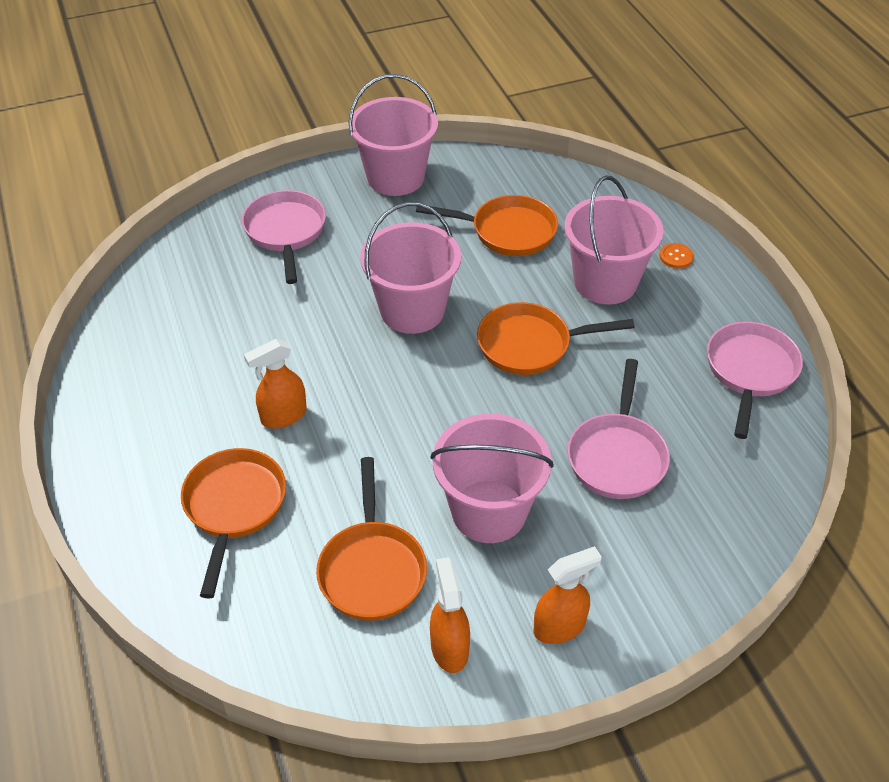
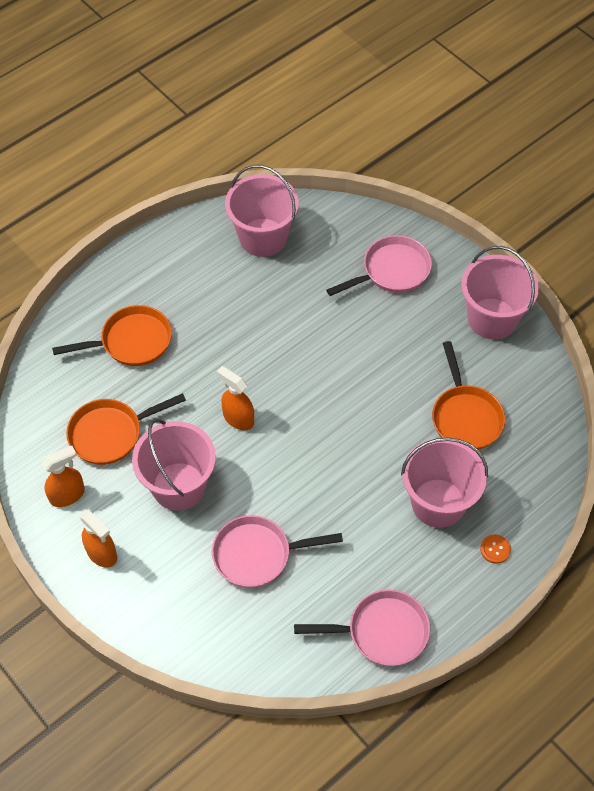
camera: 70 degrees right, 10 degrees up
orange spray bottle [244,339,307,428] -> orange spray bottle moved to [217,366,254,430]
pink bucket [360,202,461,334] -> pink bucket moved to [225,165,299,257]
orange pan [477,302,635,375] -> none

